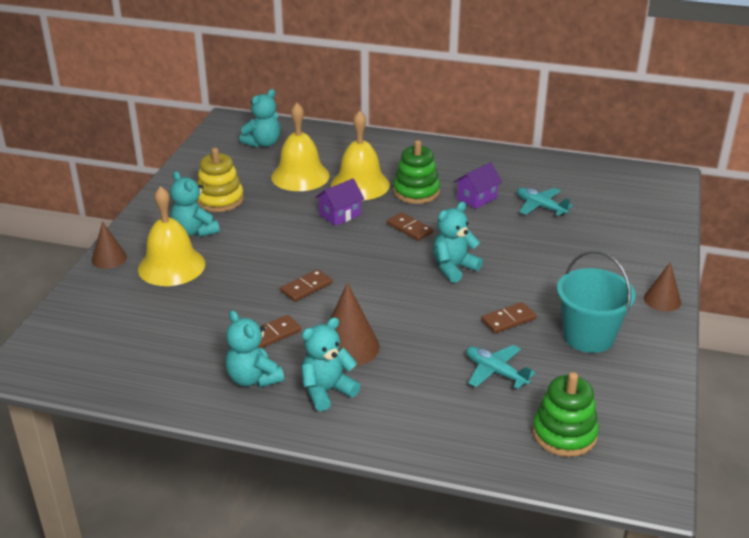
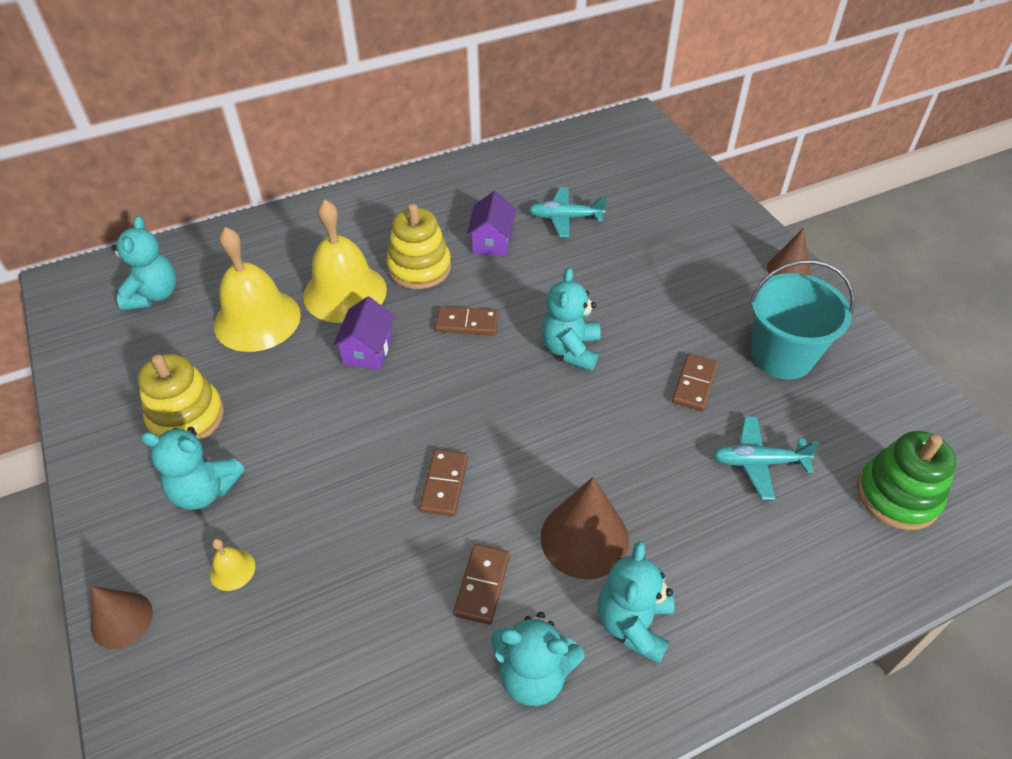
camera: 40 degrees left, 15 degrees up
yellow bell [138,186,205,286] -> yellow bell [210,538,255,591], size x0.41
green stacking toy [393,140,440,204] -> yellow stacking toy [386,204,451,289]

